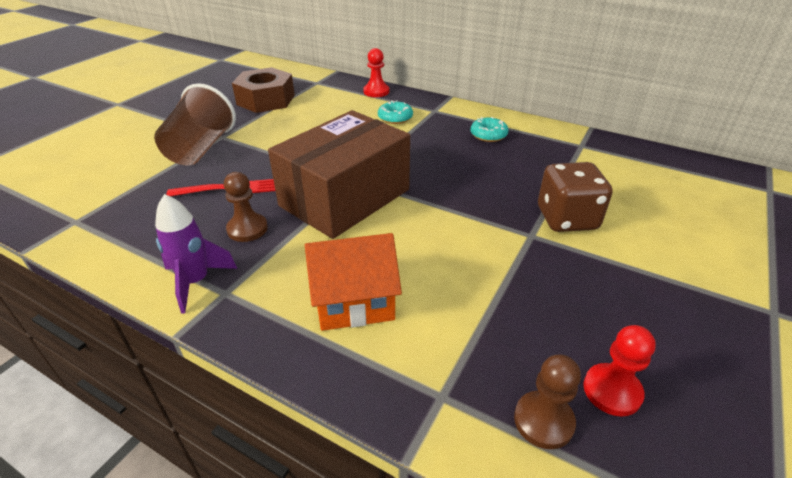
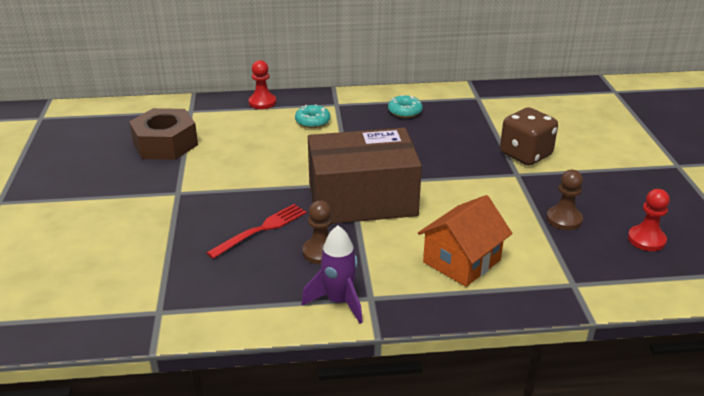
camera: 35 degrees left, 5 degrees down
brown cup [154,83,236,166] -> none
brown box [268,110,410,239] -> brown box turned 75 degrees clockwise [308,128,422,224]
brown pawn [514,355,581,449] -> brown pawn moved to [546,170,583,230]

